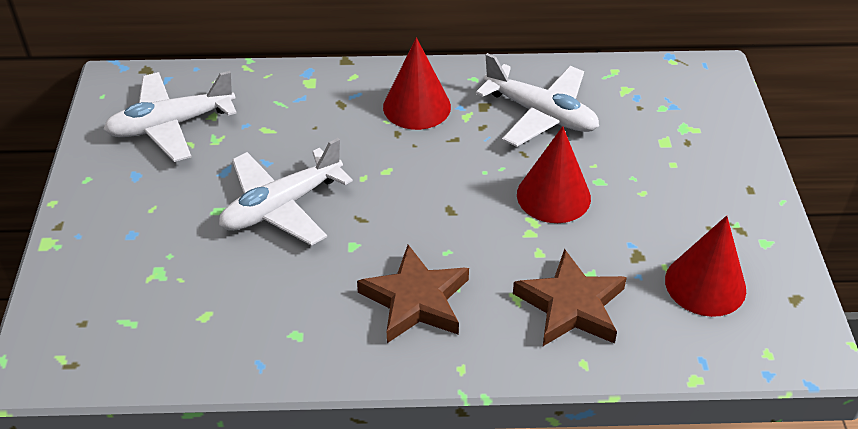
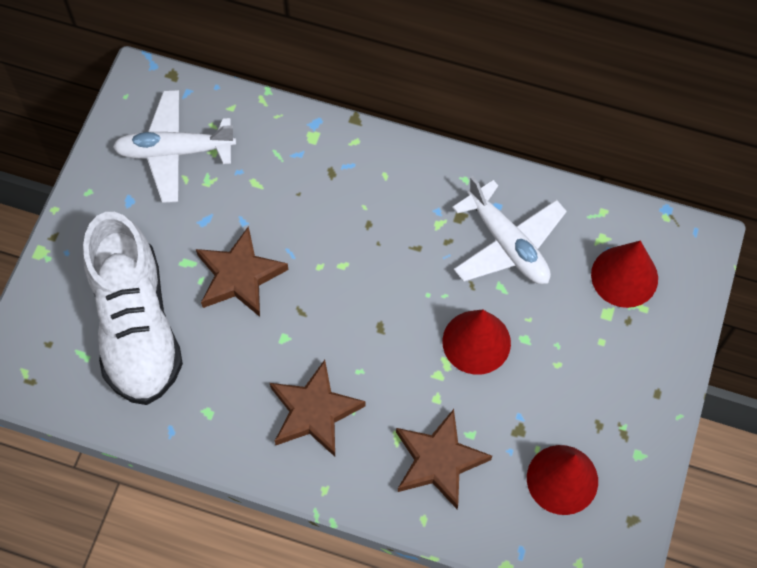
camera: 20 degrees right, 20 degrees up
white plane [219,138,353,246] -> brown star [196,226,289,317]
red cone [383,37,451,130] -> red cone moved to [591,241,658,308]
none -> white shoe [83,212,183,405]

